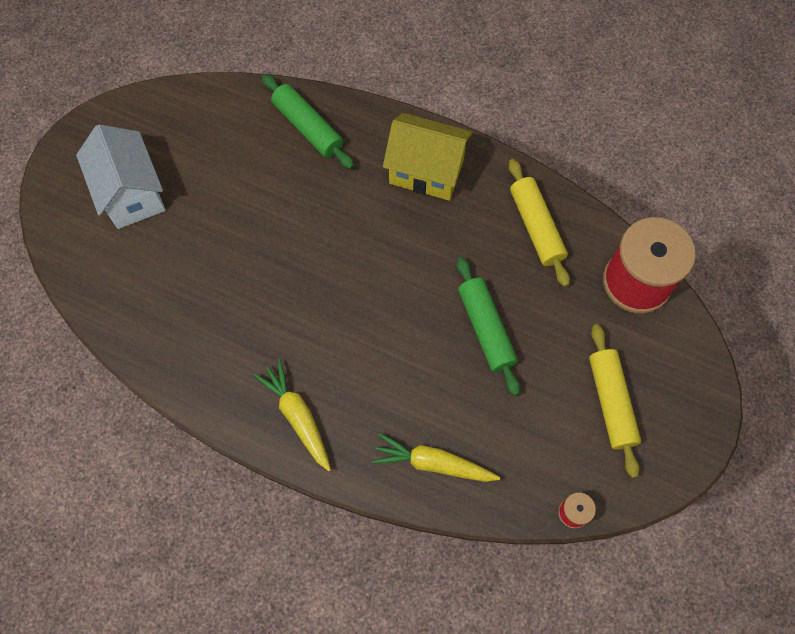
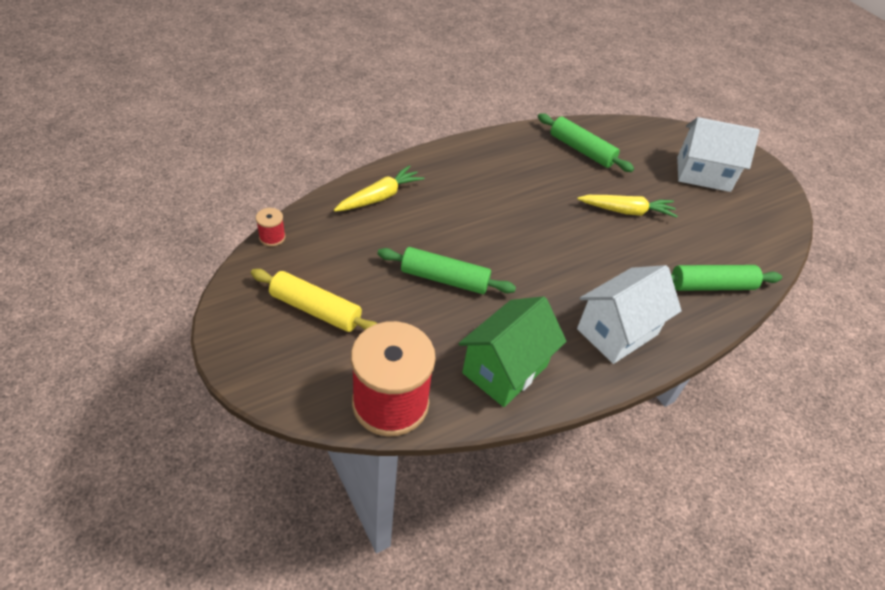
camera: 120 degrees right, 20 degrees down
yellow carrot [254,359,331,471] -> yellow carrot moved to [577,195,677,218]
yellow house [383,113,473,201] -> white house [577,265,682,364]
yellow rolling pin [509,159,570,287] -> green house [459,296,566,407]
none -> green rolling pin [538,113,634,172]

